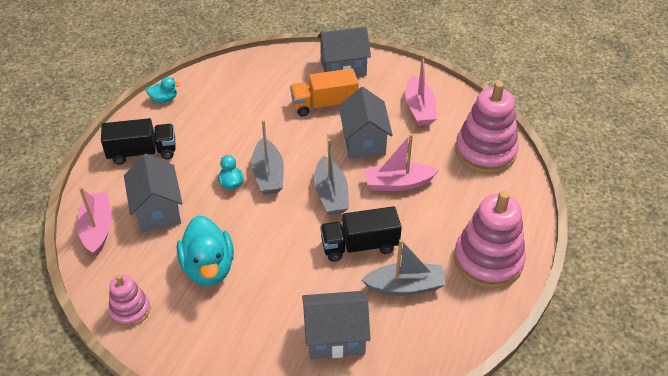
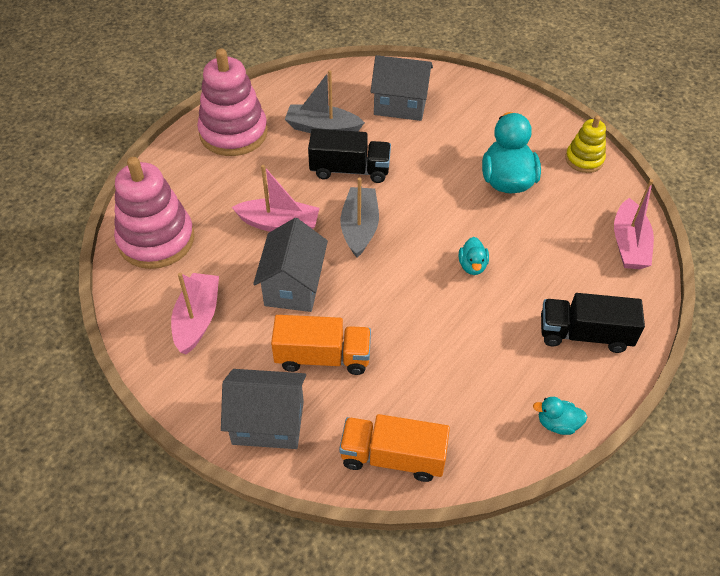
camera: 165 degrees left, 5 degrees up
pink stacking toy [108,275,150,327] -> yellow stacking toy [565,116,606,173]
grey house [124,154,182,232] -> none
grey boat [251,120,284,195] -> none
none -> orange truck [339,414,450,482]

